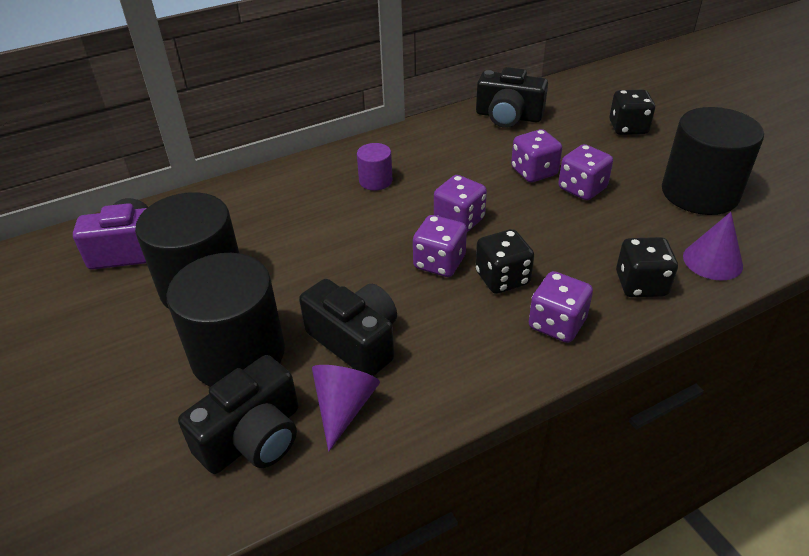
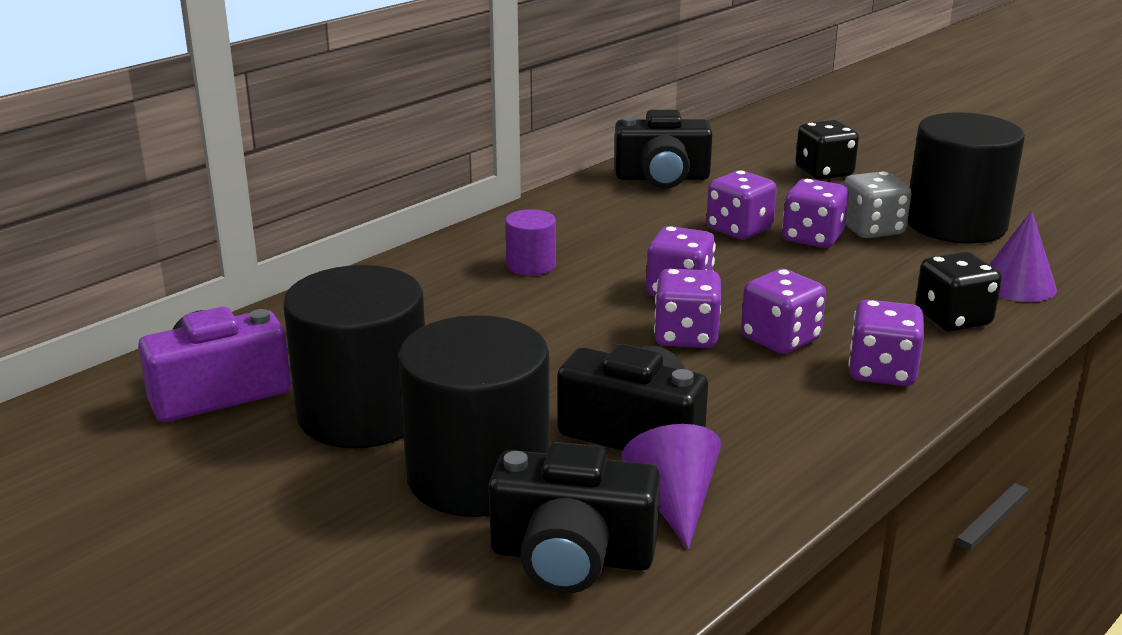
camera: 20 degrees left, 15 degrees down
black camera [178,355,299,474] -> black camera turned 75 degrees clockwise [489,442,660,594]
black dice [475,229,534,294] -> purple dice [741,269,826,354]
none -> grey dice [843,171,911,238]

